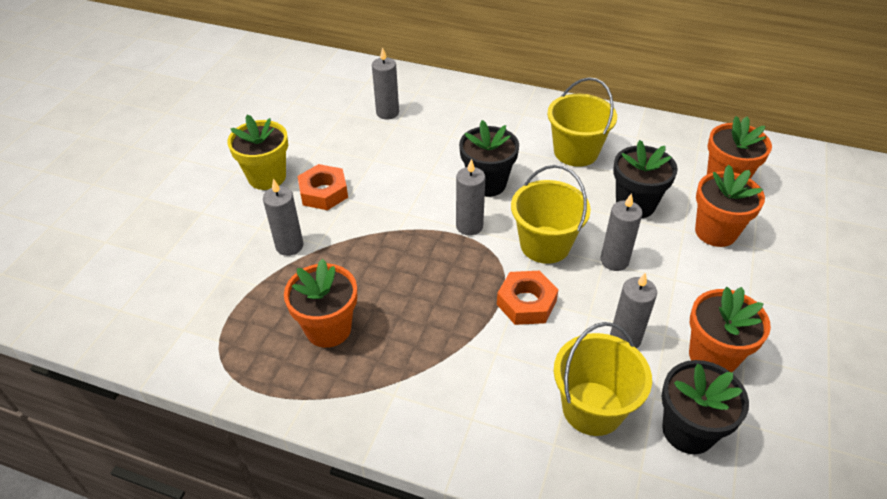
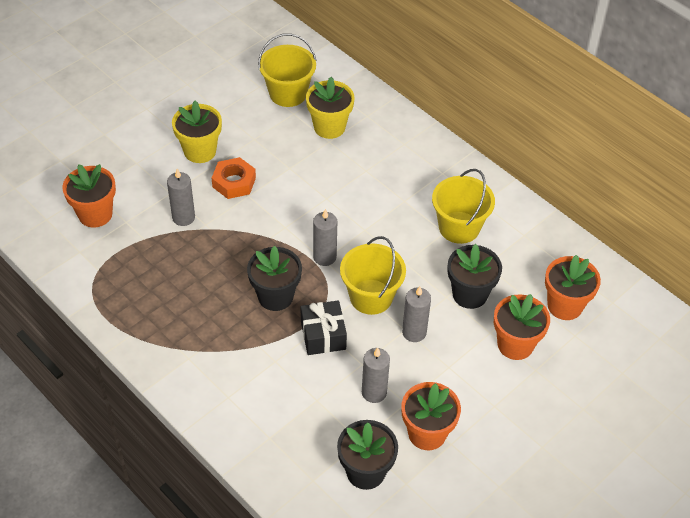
camera: 25 degrees right, 5 degrees up
orange flower pot [284,259,357,348] -> orange flower pot moved to [62,164,116,228]
grey candle [372,47,399,119] -> yellow flower pot [306,77,354,139]
black flower pot [459,120,519,197] -> black flower pot moved to [247,246,302,311]
orange nut [497,271,558,325] -> black gift [301,300,347,355]
yellow bucket [554,322,652,436] -> yellow bucket moved to [258,33,317,107]

